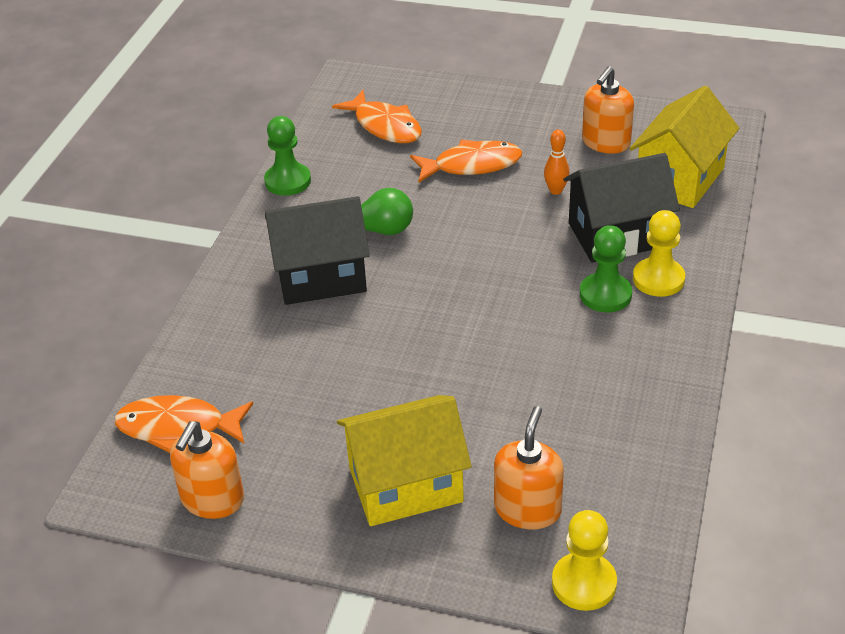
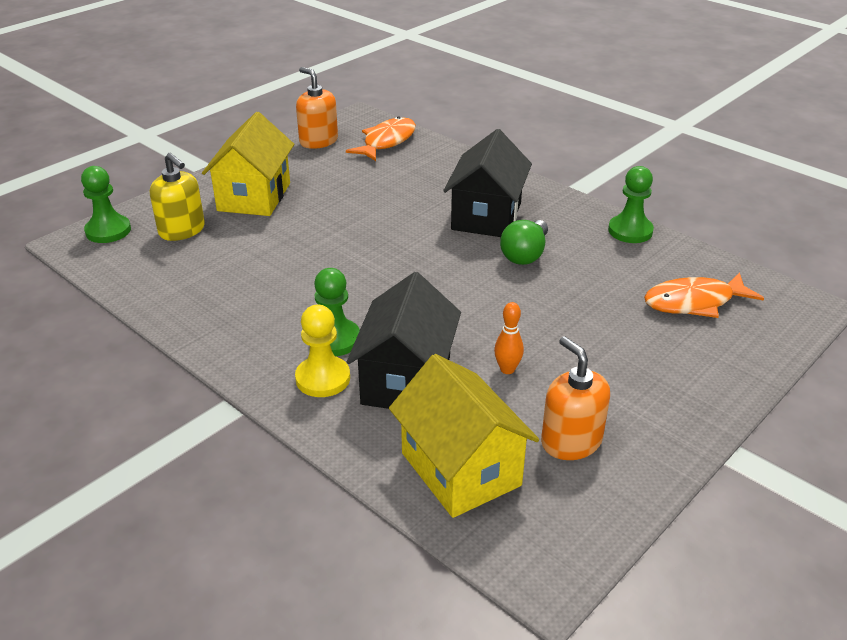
camera: 115 degrees right, 5 degrees down
orange fish [410,140,522,183] -> none
orange soap dispenser [494,406,564,529] -> yellow soap dispenser [150,153,205,241]
yellow pawn [552,510,617,611] -> green pawn [81,166,131,243]

